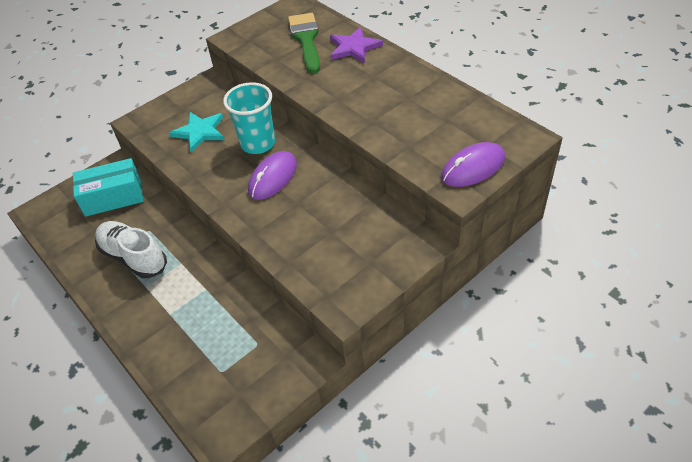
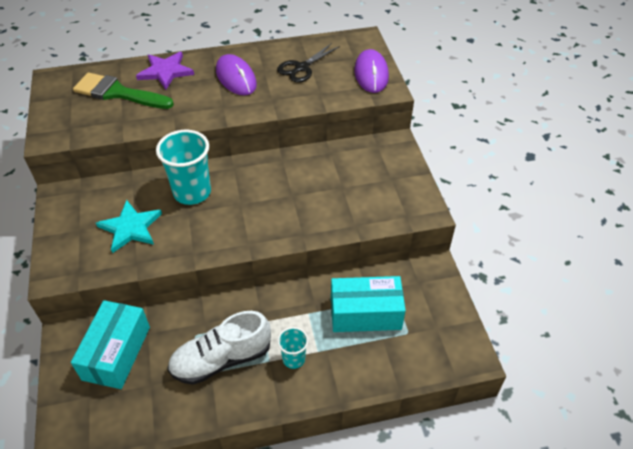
camera: 65 degrees left, 0 degrees up
purple mouse [248,151,297,200] -> purple mouse moved to [216,54,257,95]
none -> black scissors [277,43,340,83]
none -> turquoise cup [277,327,308,369]
none -> turquoise box [331,276,406,332]

